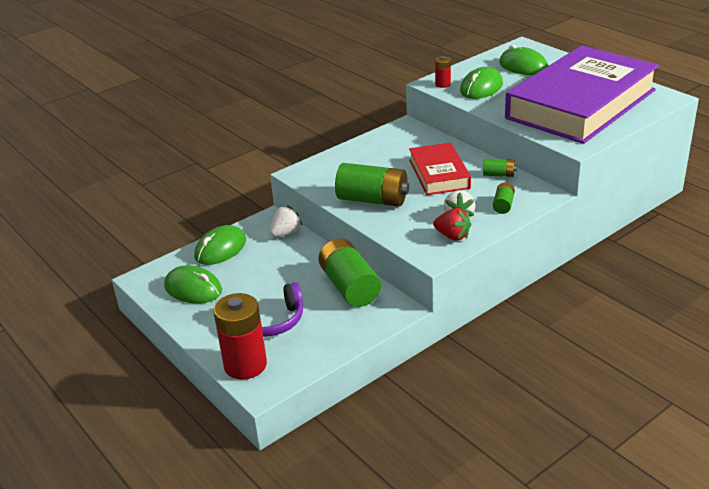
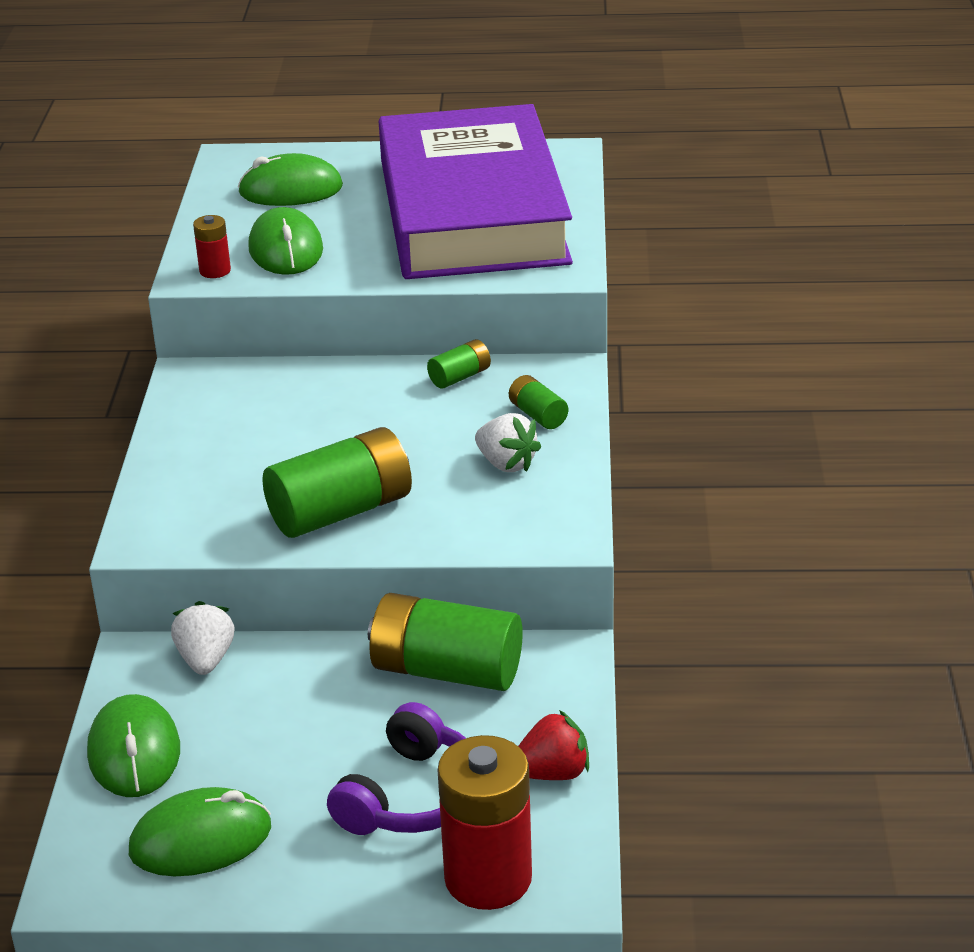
camera: 50 degrees left, 0 degrees up
red book [409,142,471,195] -> none
red strawberry [433,208,471,241] -> red strawberry moved to [518,710,589,780]

